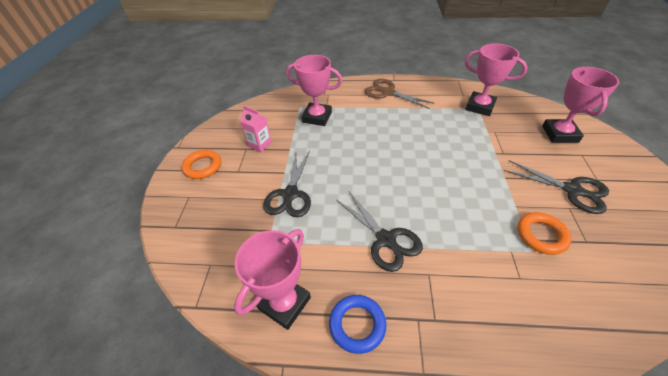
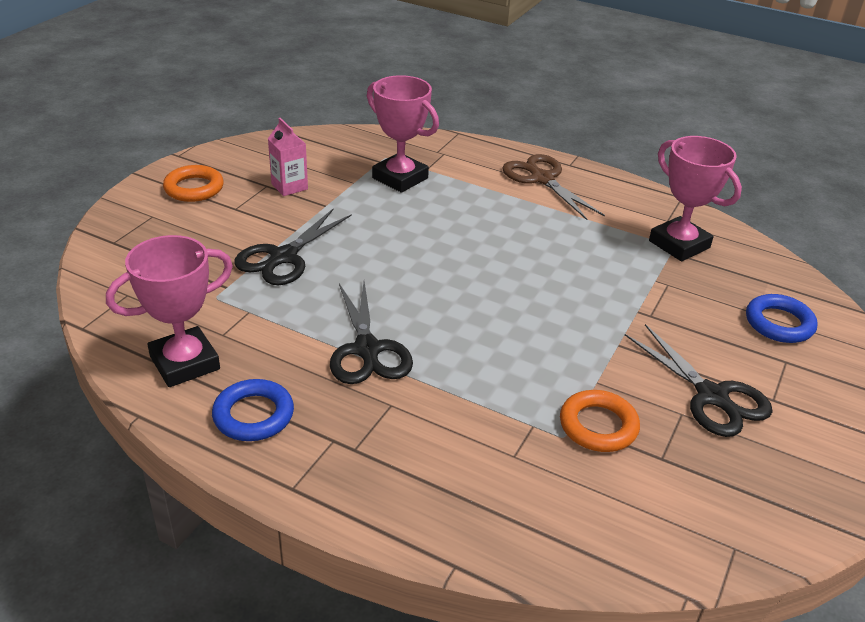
camera: 20 degrees right, 10 degrees down
pink trophy [542,67,619,143] -> blue ring [746,294,818,343]

